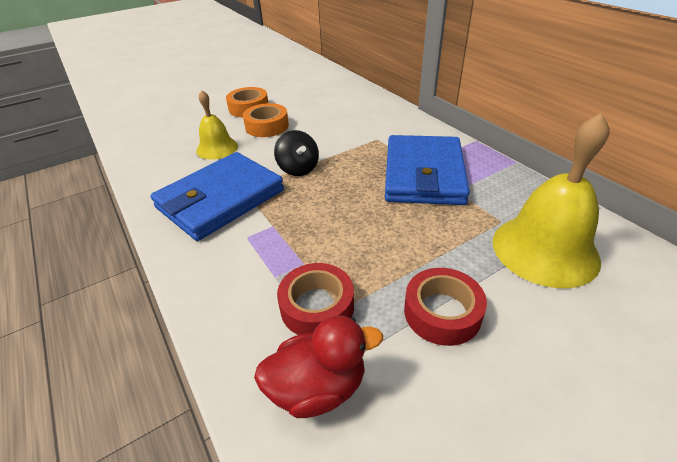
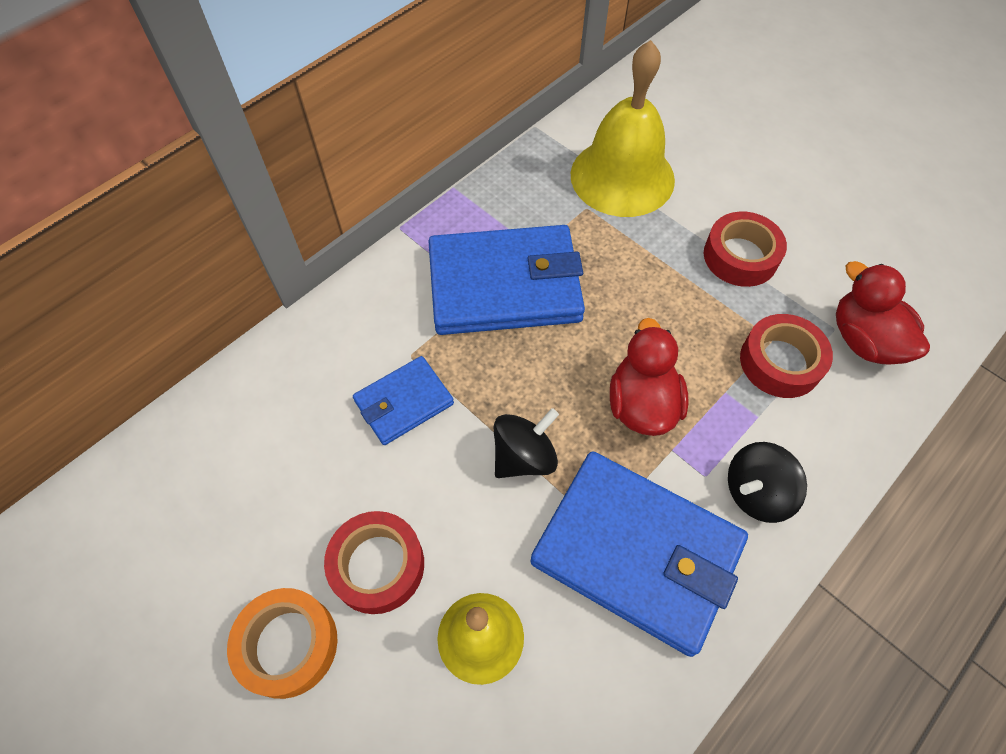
camera: 105 degrees left, 20 degrees up
orange tape [243,103,289,137] -> red tape [324,511,424,614]
none -> blue wallet [353,356,454,445]
none -> red duck [610,318,689,436]
none -> black spinning top [728,442,807,523]

